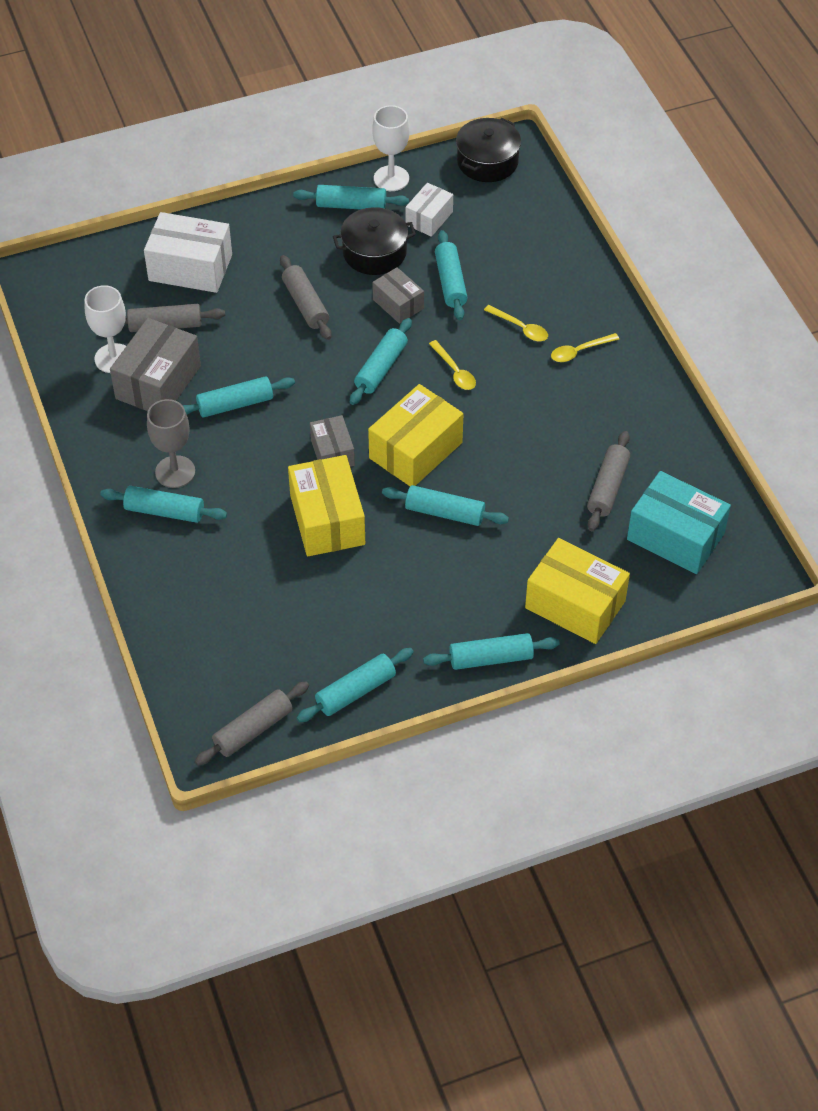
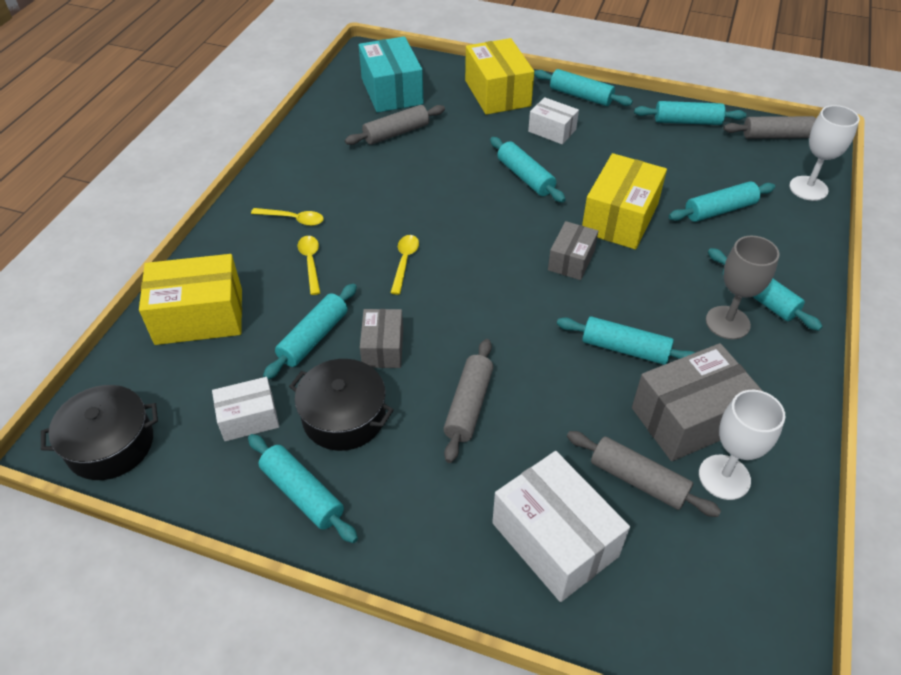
camera: 140 degrees left, 5 degrees down
turquoise rolling pin [350,318,412,405] -> turquoise rolling pin moved to [669,181,775,222]
yellow box [368,384,463,486] -> yellow box moved to [139,254,242,345]
white goblet [372,105,410,191] -> white goblet moved to [789,105,860,201]
none -> white box [528,97,579,144]

